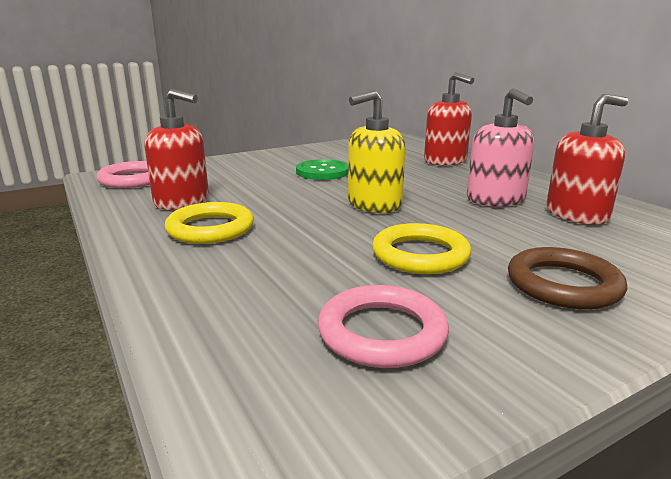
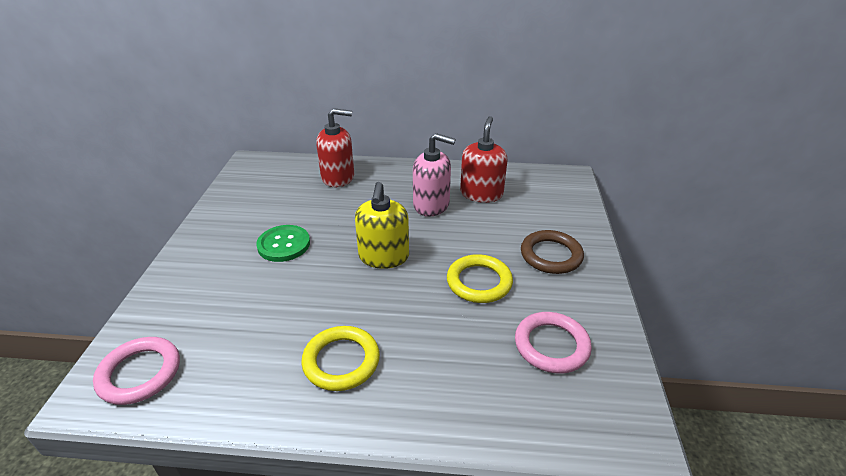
camera: 55 degrees left, 15 degrees up
red soap dispenser [145,89,209,210] -> none

